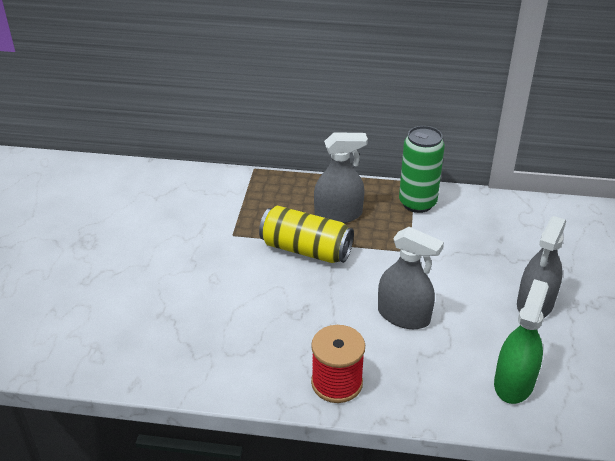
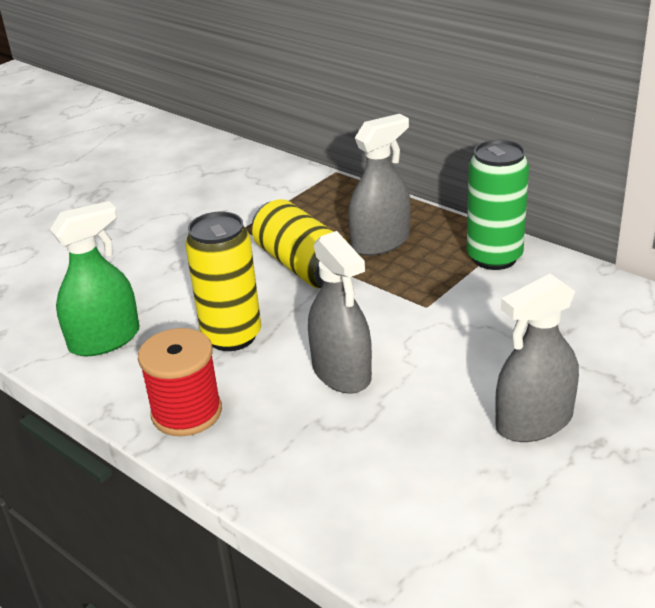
camera: 35 degrees right, 5 degrees down
grey spray bottle [314,132,368,223] -> grey spray bottle turned 60 degrees counterclockwise [348,114,411,256]
green spray bottle [494,279,549,404] -> green spray bottle moved to [50,201,139,356]
none -> yellow can [185,212,261,351]

